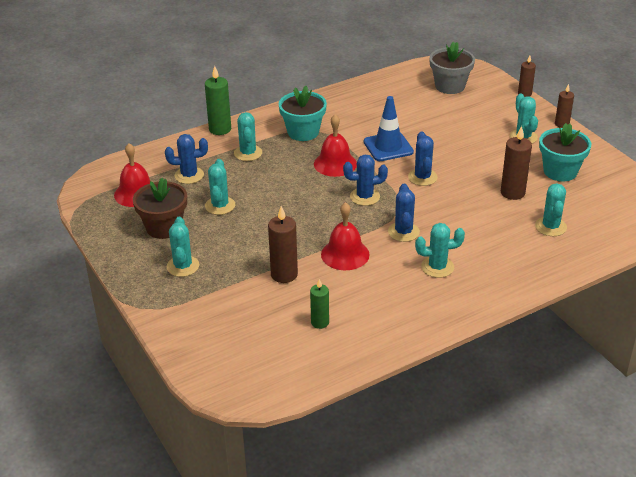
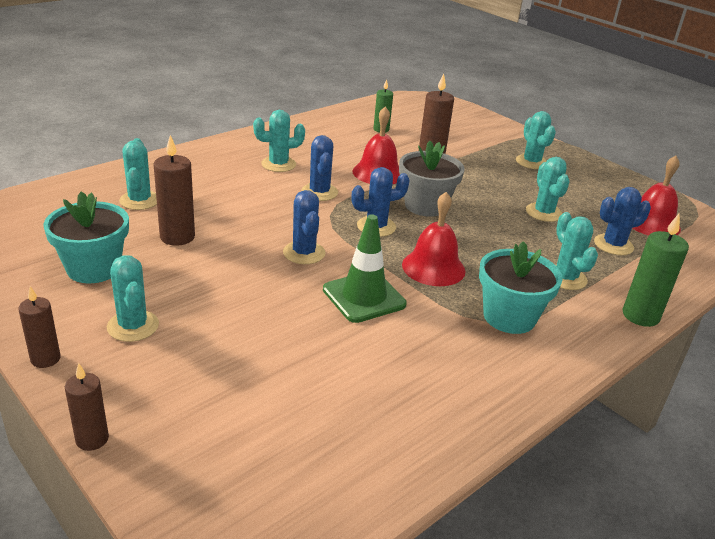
camera: 165 degrees right, 5 degrees down
brown flower pot [133,178,187,239] -> none
blue traffic cone [364,96,414,161] -> green traffic cone [323,214,407,323]
grey flower pot [429,41,475,94] -> grey flower pot moved to [399,141,465,217]

